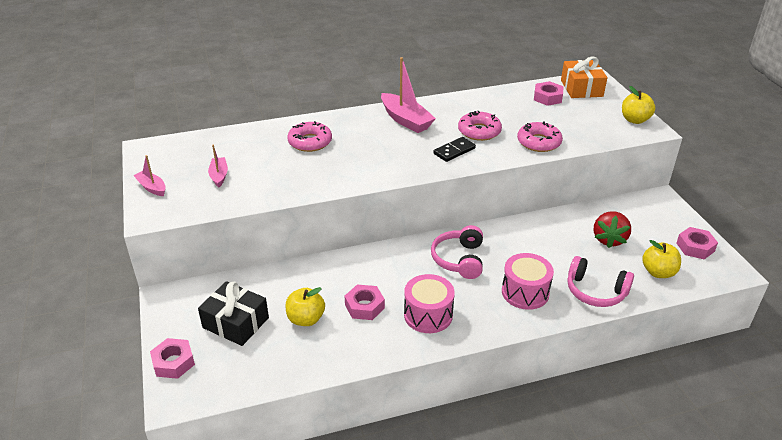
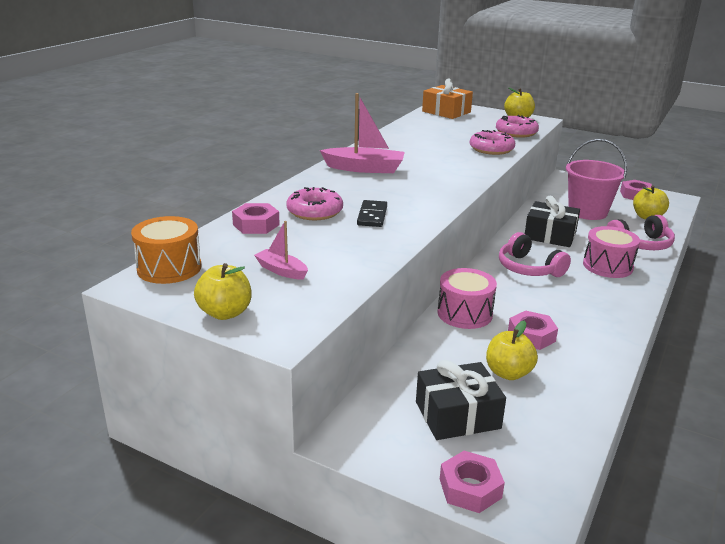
camera: 45 degrees left, 10 degrees down
pink boat [133,155,166,196] -> yellow apple [194,263,251,320]
pink drum [404,274,455,333] -> pink drum moved to [438,268,497,329]
black domino [433,137,476,162] -> black domino moved to [357,200,387,227]
pink donut [458,111,502,141] -> pink donut moved to [496,115,539,138]
pink nut [534,81,563,106] -> pink nut moved to [232,203,280,234]
red strawberry [594,211,631,248] -> pink bucket [566,139,627,220]
none -> orange drum [131,216,201,284]
none -> black gift [525,196,580,247]

